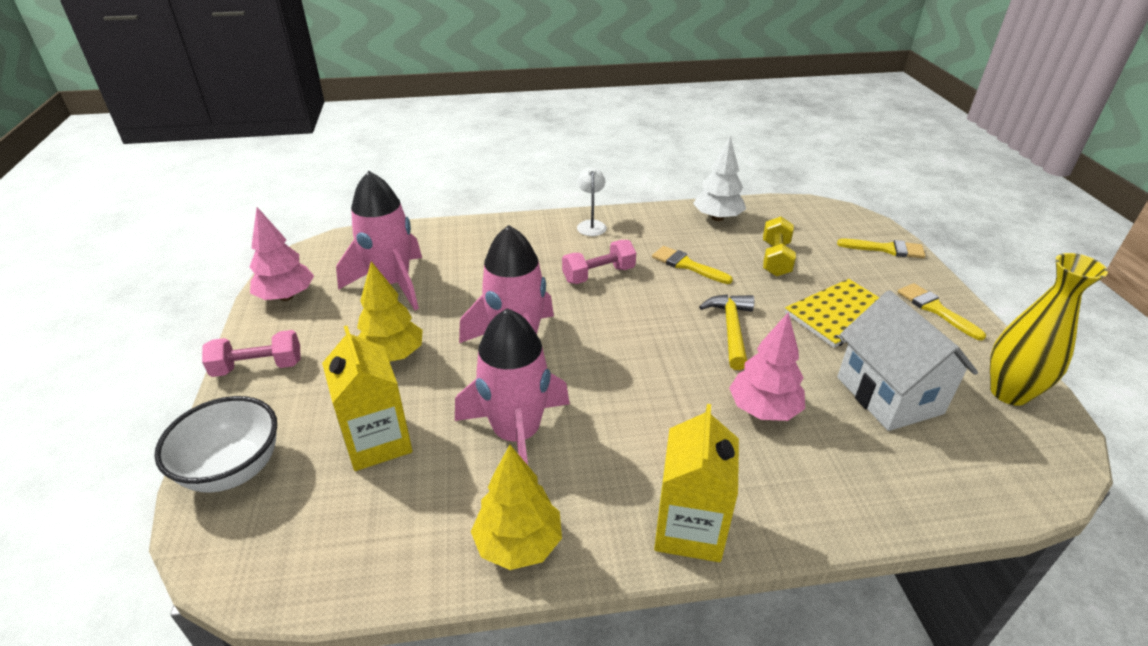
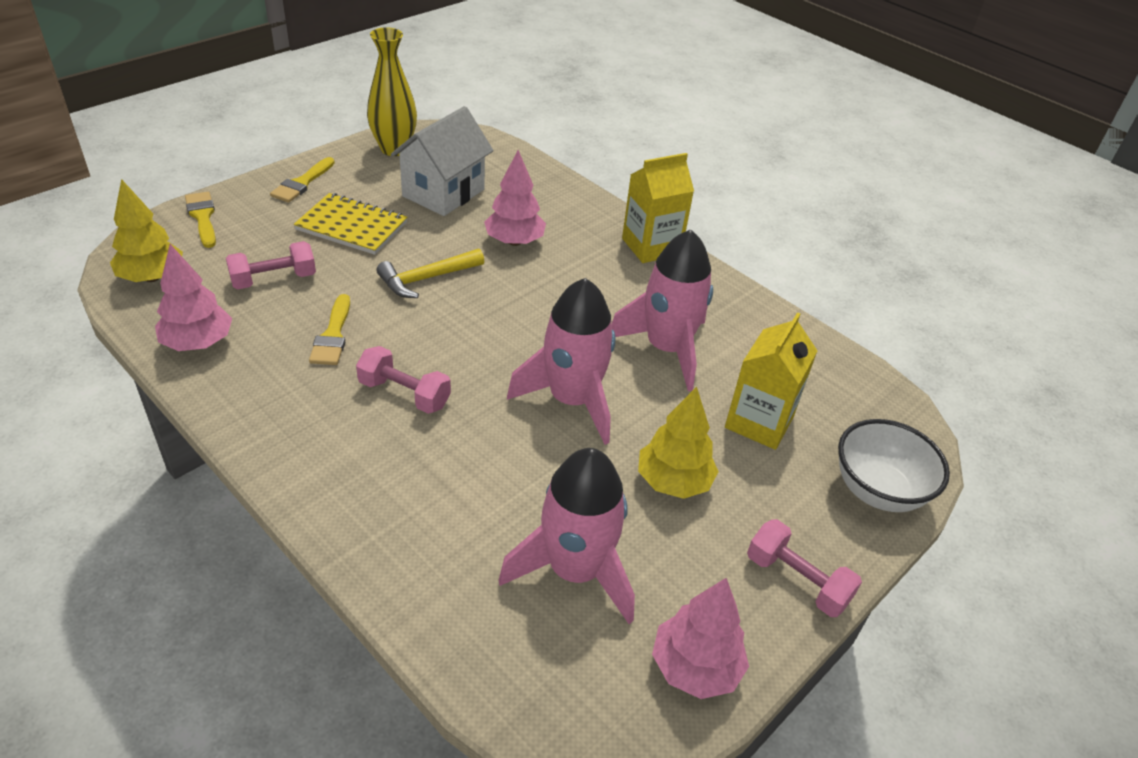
camera: 130 degrees left, 5 degrees up
yellow tree [471,445,562,570] -> yellow tree moved to [110,179,183,282]
white lamp [577,167,607,236] -> none
white tree [693,137,746,221] -> pink tree [155,244,232,351]
yellow dumbbell [763,217,796,277] -> pink dumbbell [226,241,316,289]

